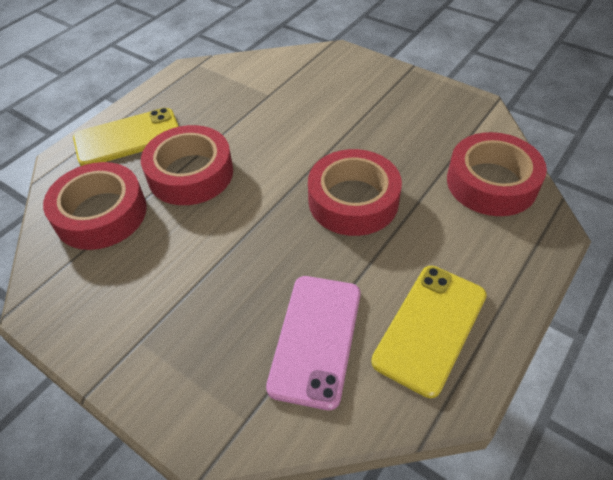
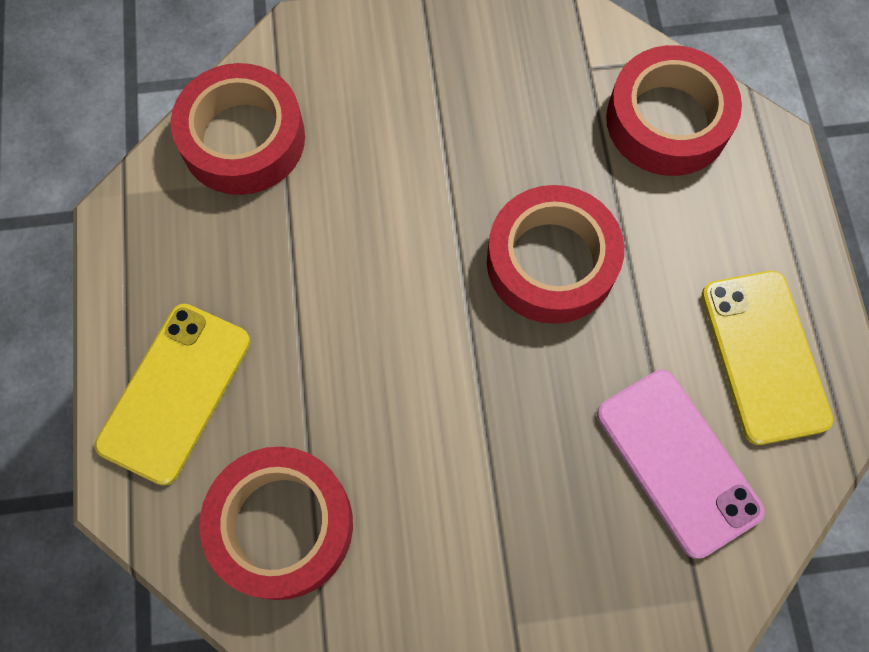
camera: 45 degrees left, 20 degrees up
red tape [141,125,233,205] -> red tape moved to [171,63,305,195]

